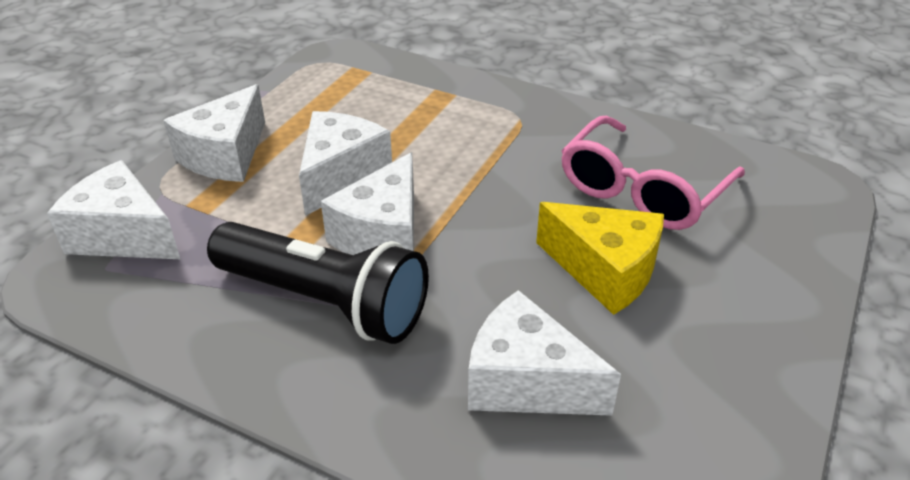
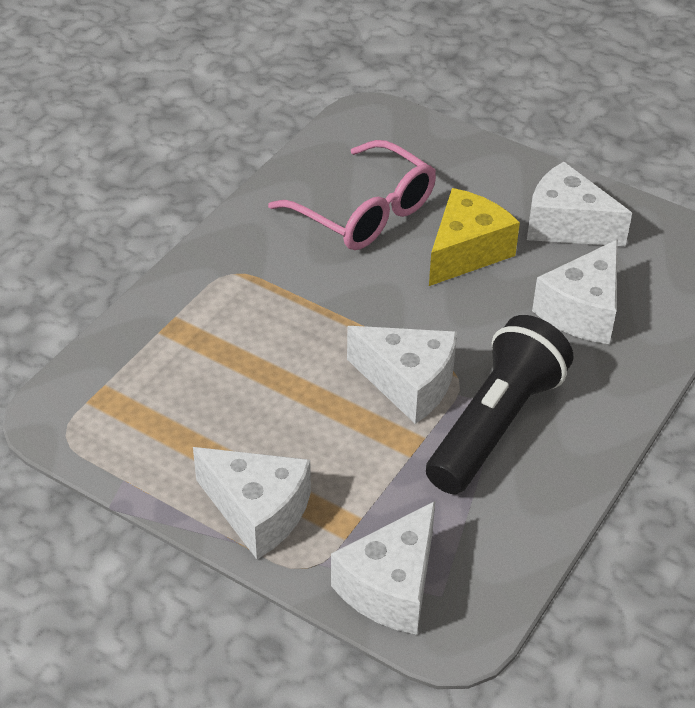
camera: 85 degrees left, 5 degrees up
white cheese [299,111,392,216] -> white cheese moved to [527,162,632,246]

